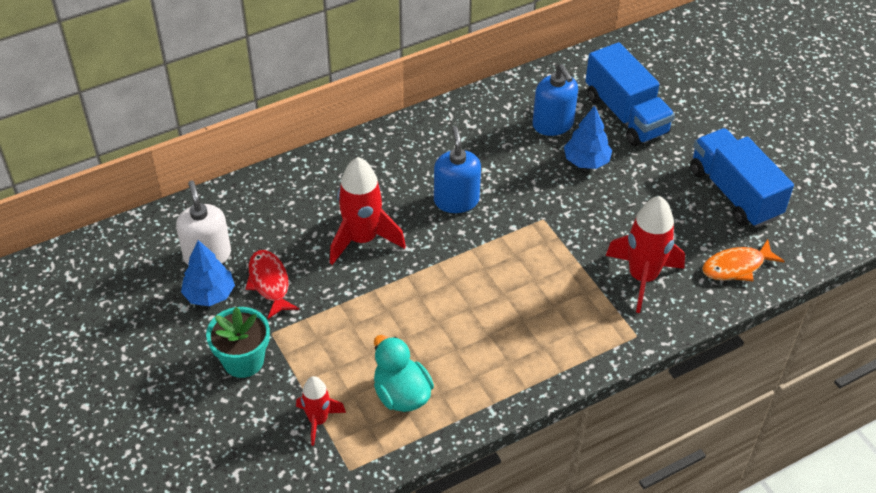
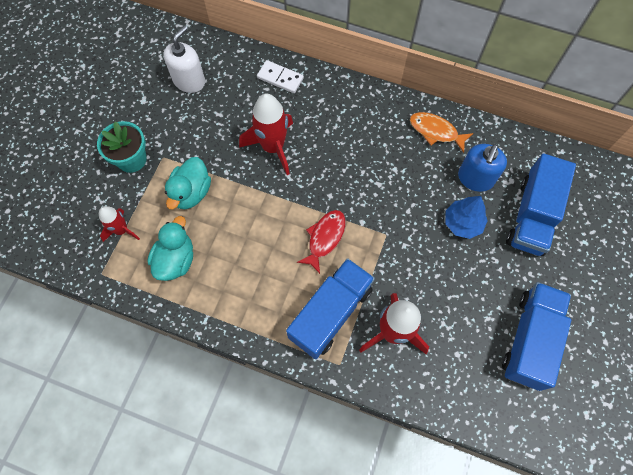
camera: 50 degrees right, 20 degrees up
blue tree [181,240,235,306] -> none
red fish [245,250,299,319] -> red fish moved to [297,210,346,274]
blue soap dispenser [434,126,481,213] -> none
orange fish [702,239,785,281] -> orange fish moved to [410,112,473,153]
none -> turquoise duck [165,157,211,209]
none -> white domino [257,60,304,93]
none -> blue truck [286,258,375,359]

